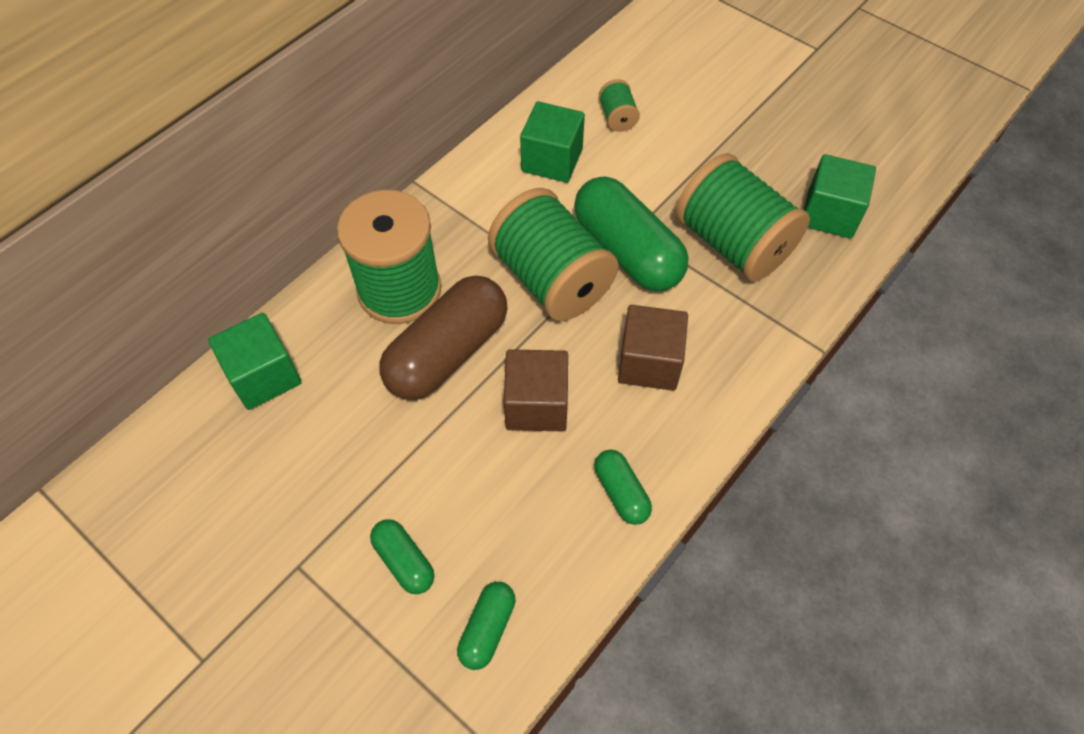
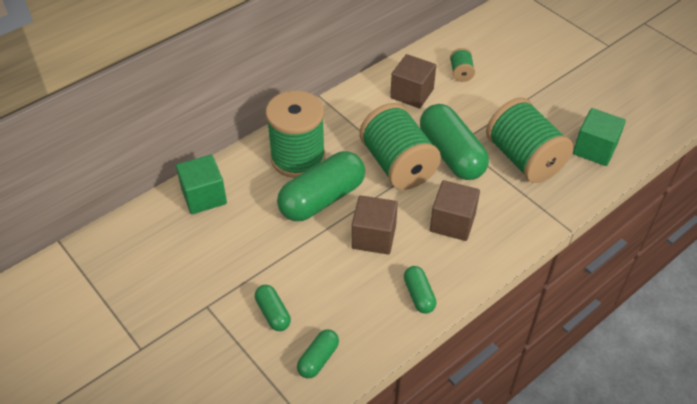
camera: 10 degrees right, 10 degrees down
brown capsule [380,276,507,400] -> green capsule [277,151,365,221]
green cube [520,101,585,183] -> brown cube [390,54,436,108]

